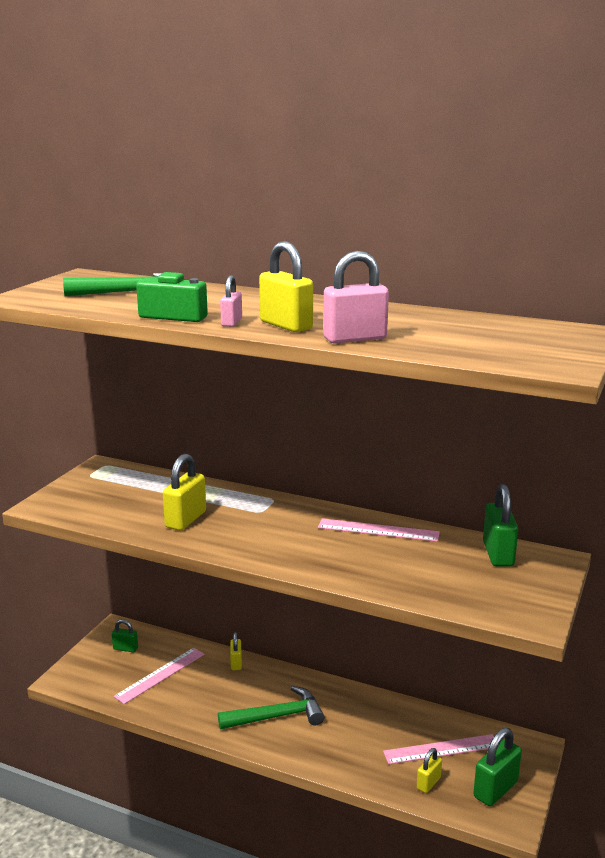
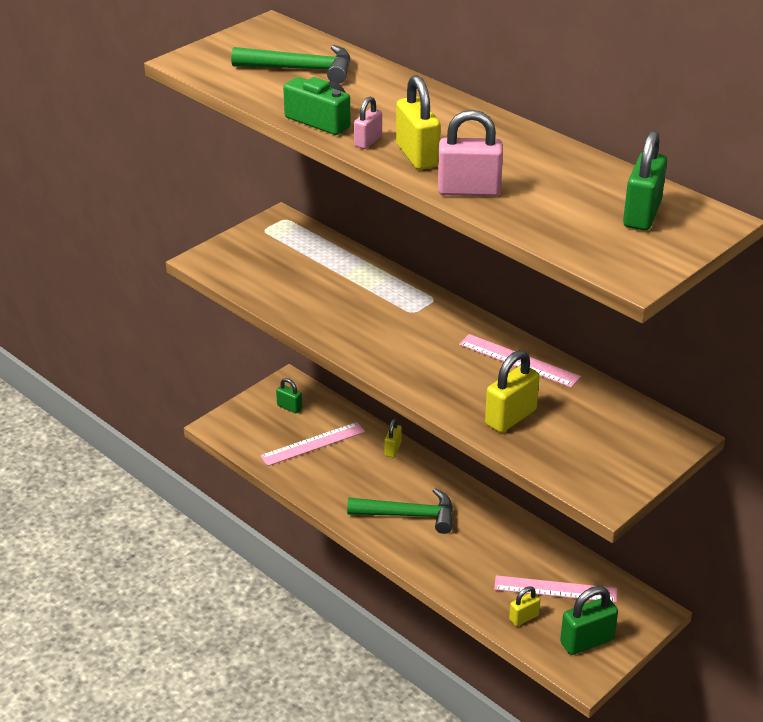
camera: 20 degrees right, 15 degrees up
yellow padlock [163,454,206,531] -> yellow padlock moved to [485,350,540,433]
green padlock [483,484,519,566] -> green padlock moved to [623,130,667,230]

